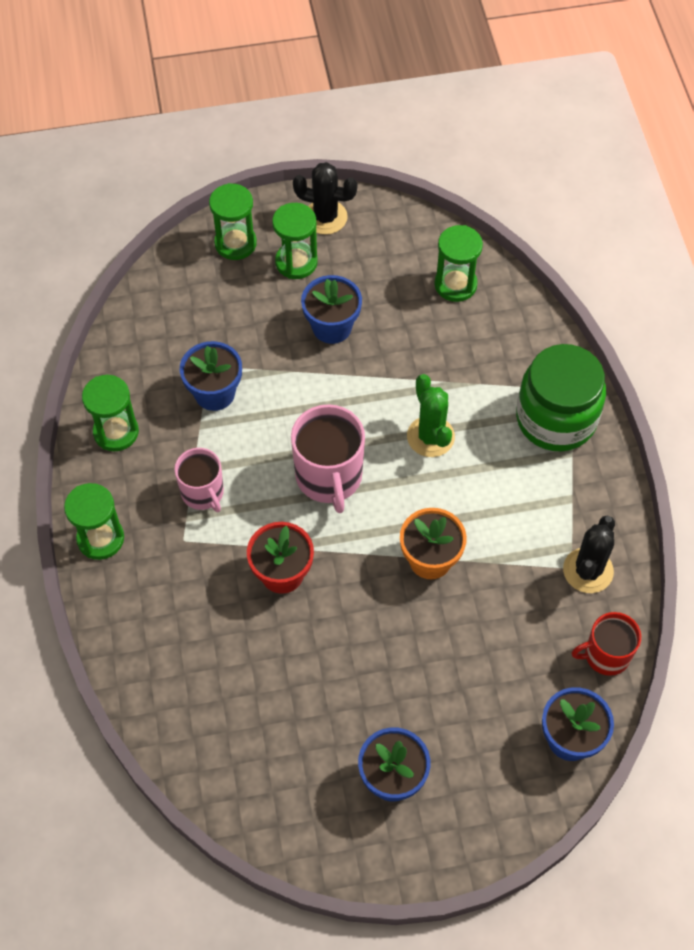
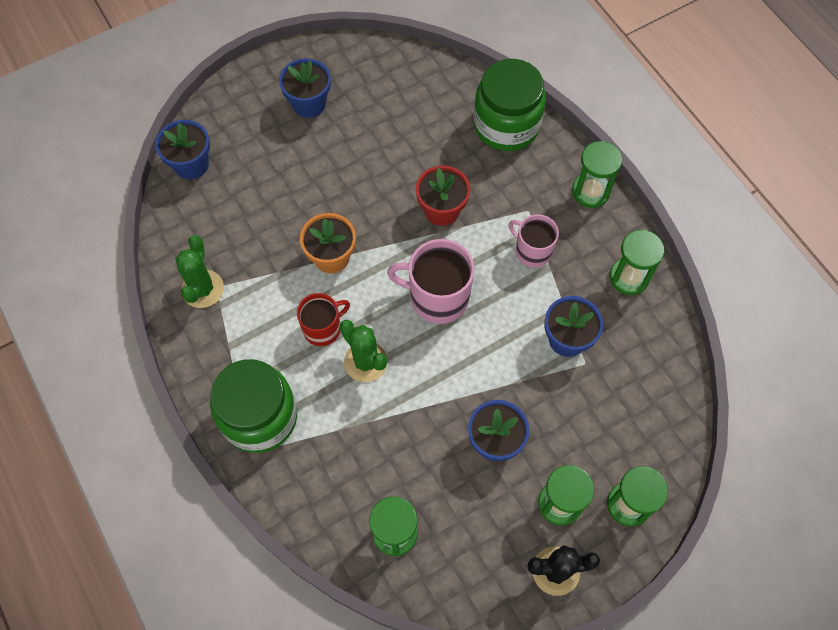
camera: 160 degrees right, 5 degrees up
pink mug [291,404,365,513] -> pink mug turned 45 degrees counterclockwise [387,239,475,324]
black cactus [563,515,615,593] -> green cactus [176,235,224,308]
red mug [572,612,641,676] -> red mug moved to [297,293,350,346]
none -> green jar [474,59,546,151]

